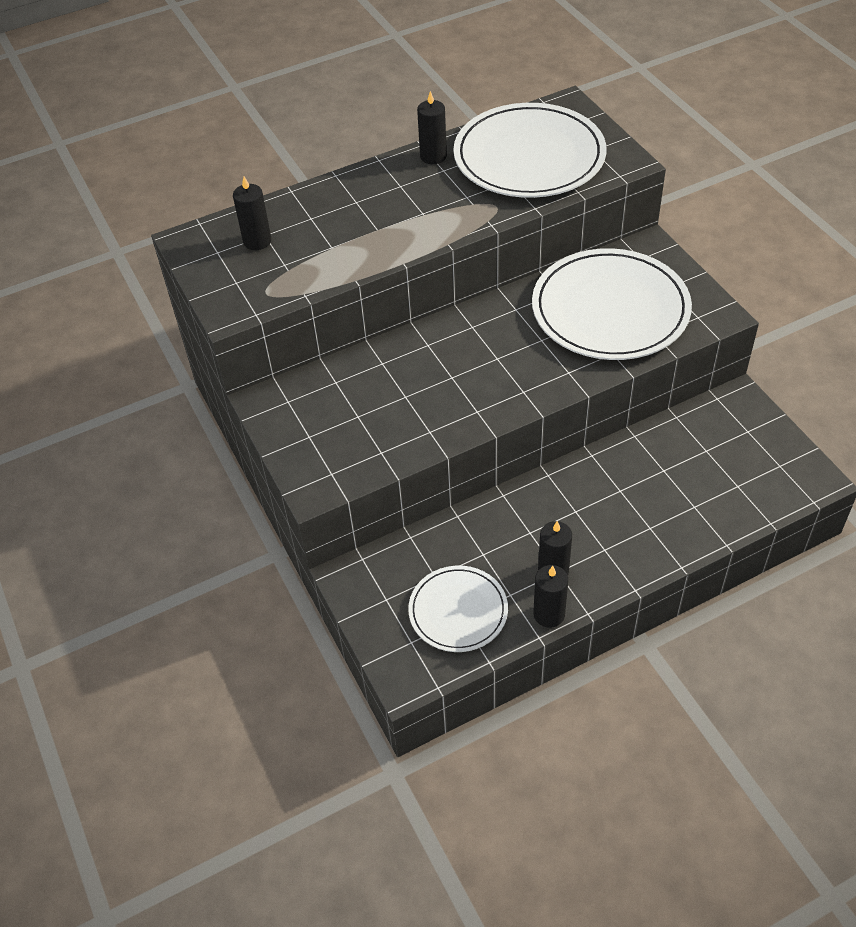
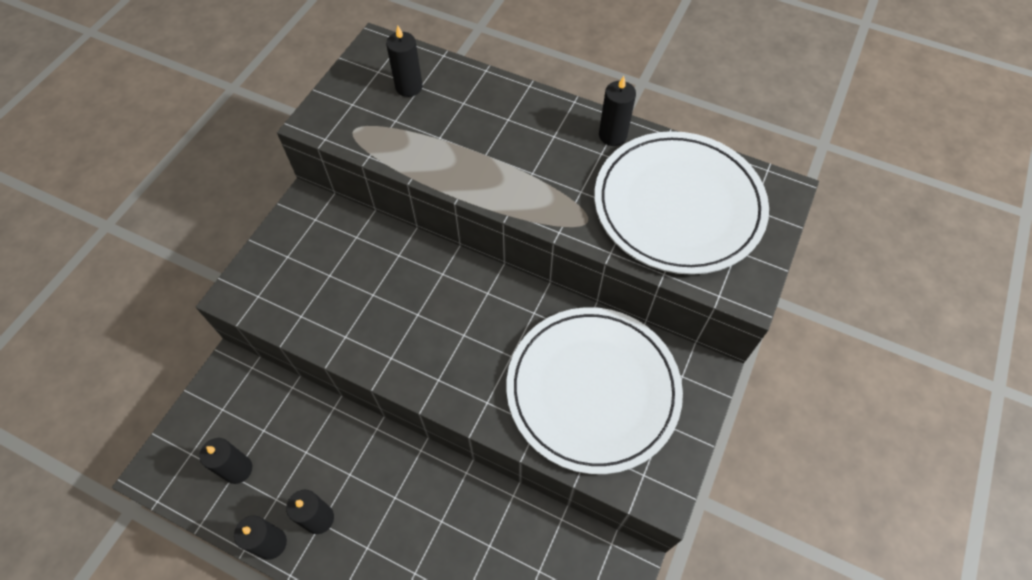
camera: 50 degrees right, 10 degrees up
white plate [408,566,508,652] -> black candle [199,438,252,484]

